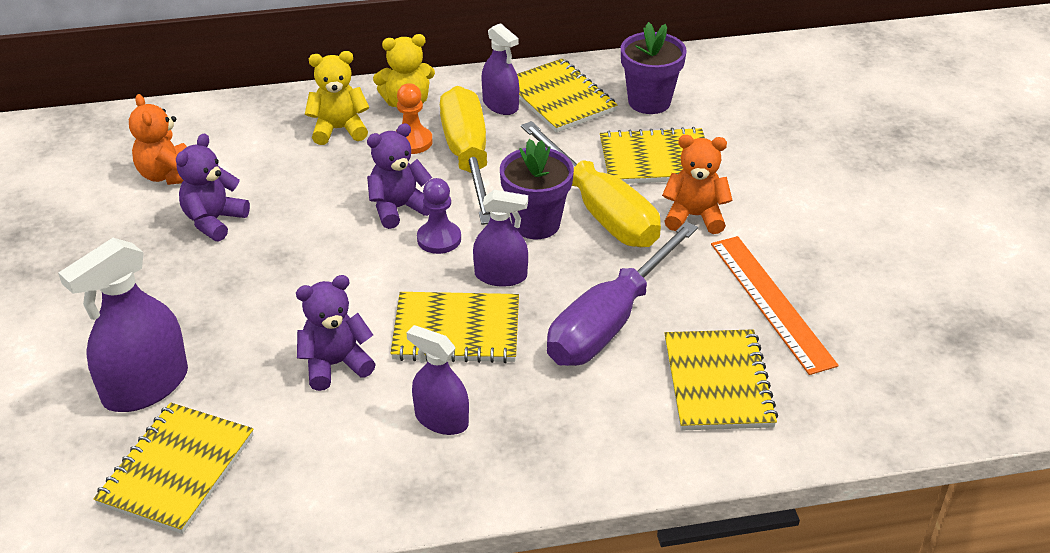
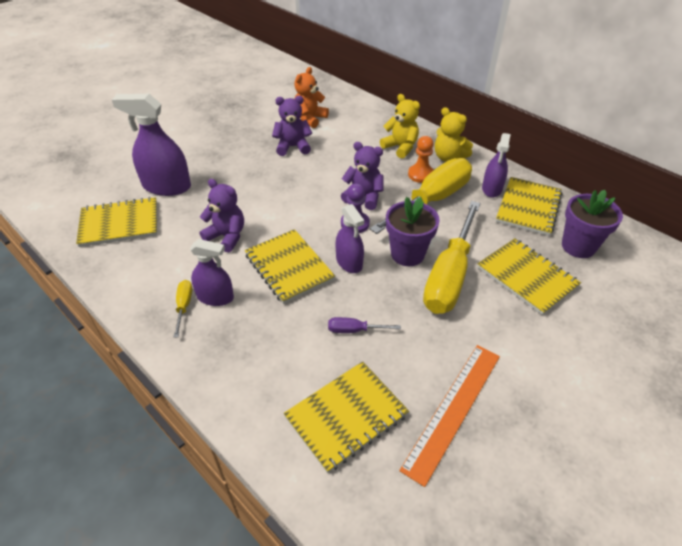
camera: 55 degrees right, 5 degrees up
purple spray bottle [407,325,469,435] -> purple spray bottle turned 105 degrees clockwise [190,239,234,306]
purple screwdriver [547,222,698,366] -> purple screwdriver [328,317,401,333], size x0.41
orange teddy bear [662,135,733,234] -> none
none -> yellow screwdriver [174,280,192,338]

